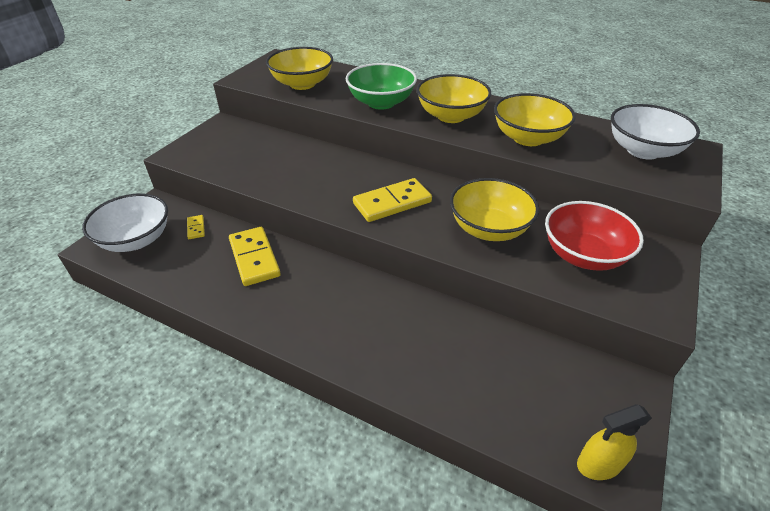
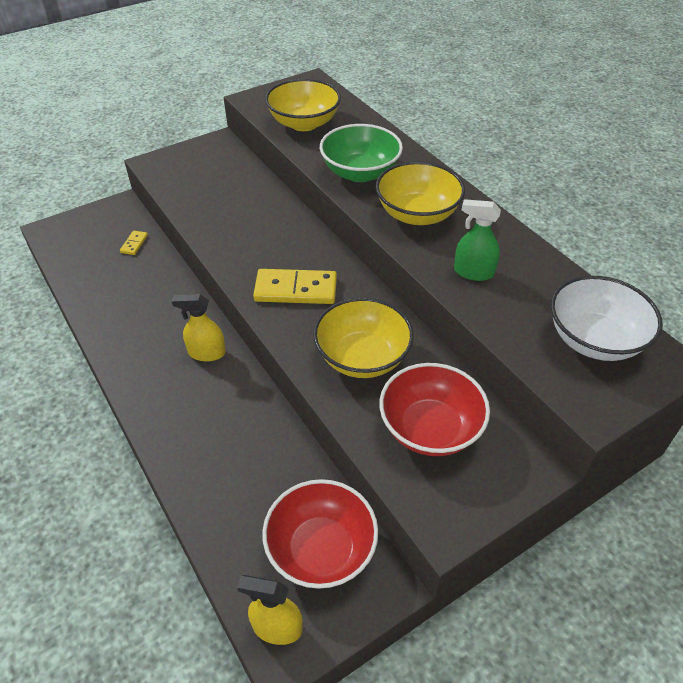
camera: 30 degrees right, 5 degrees up
white bowl [82,194,168,252] -> none
yellow domino [229,227,281,286] -> none
yellow bowl [494,93,576,146] -> green spray bottle [454,199,501,281]
none -> yellow spray bottle [172,294,226,361]
none -> red bowl [262,479,378,589]

